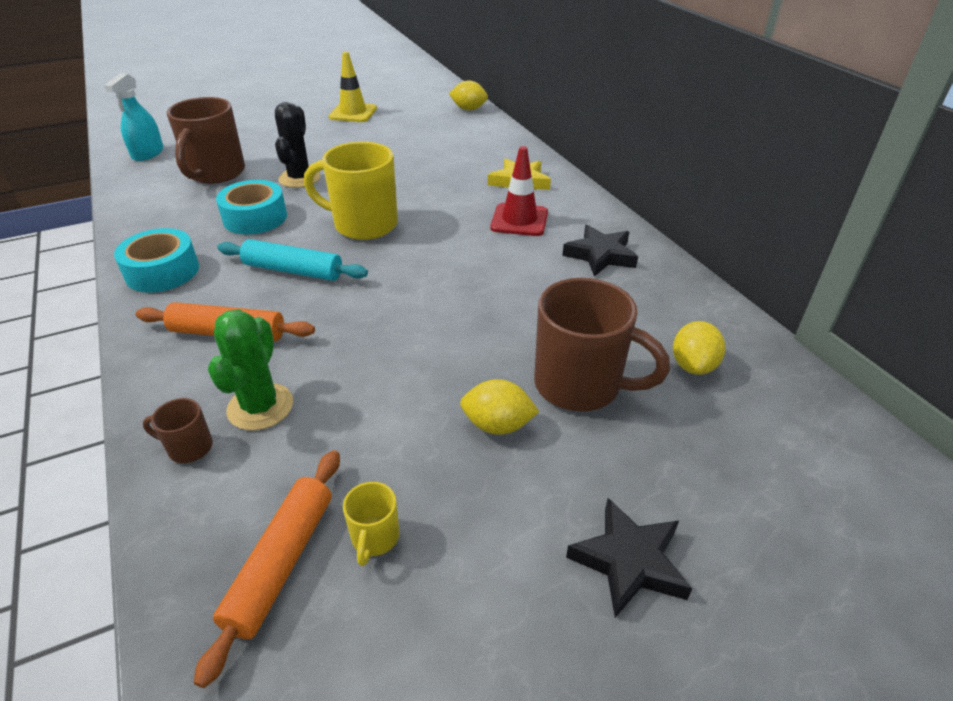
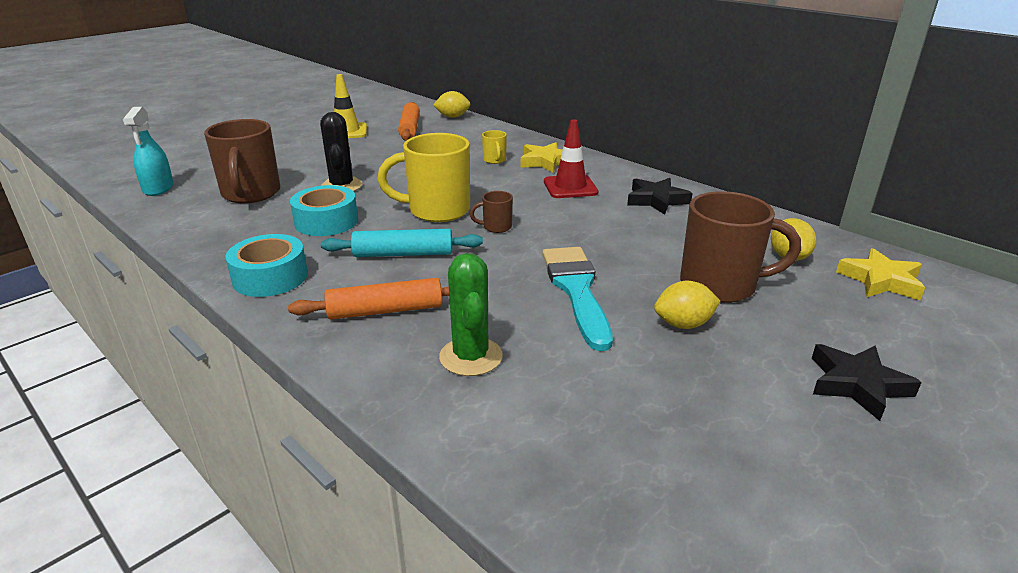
camera: 20 degrees left, 10 degrees down
brown mug [142,398,213,463] -> brown mug moved to [470,191,513,233]
orange rolling pin [194,450,340,688] -> orange rolling pin moved to [398,102,420,141]
yellow mug [343,482,400,566] -> yellow mug moved to [482,130,507,164]
none -> turquoise brush [542,247,613,351]
none -> yellow star [836,248,925,300]

